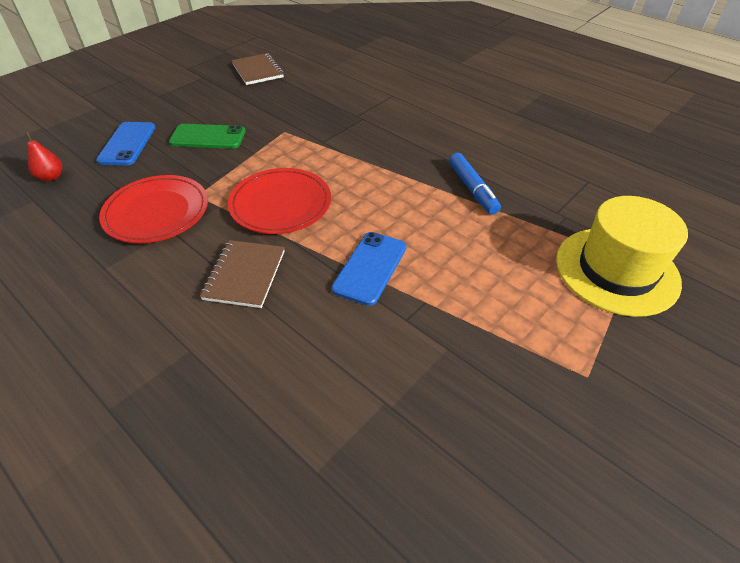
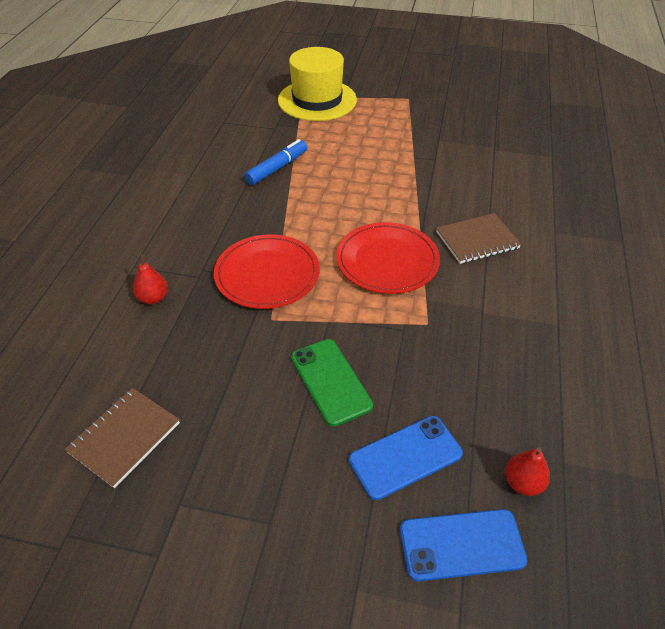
camera: 120 degrees left, 0 degrees up
red plate [99,175,208,243] -> red plate moved to [214,234,320,309]
blue phone [331,232,407,306] -> blue phone moved to [400,509,527,581]
none -> red pear [133,254,168,304]

